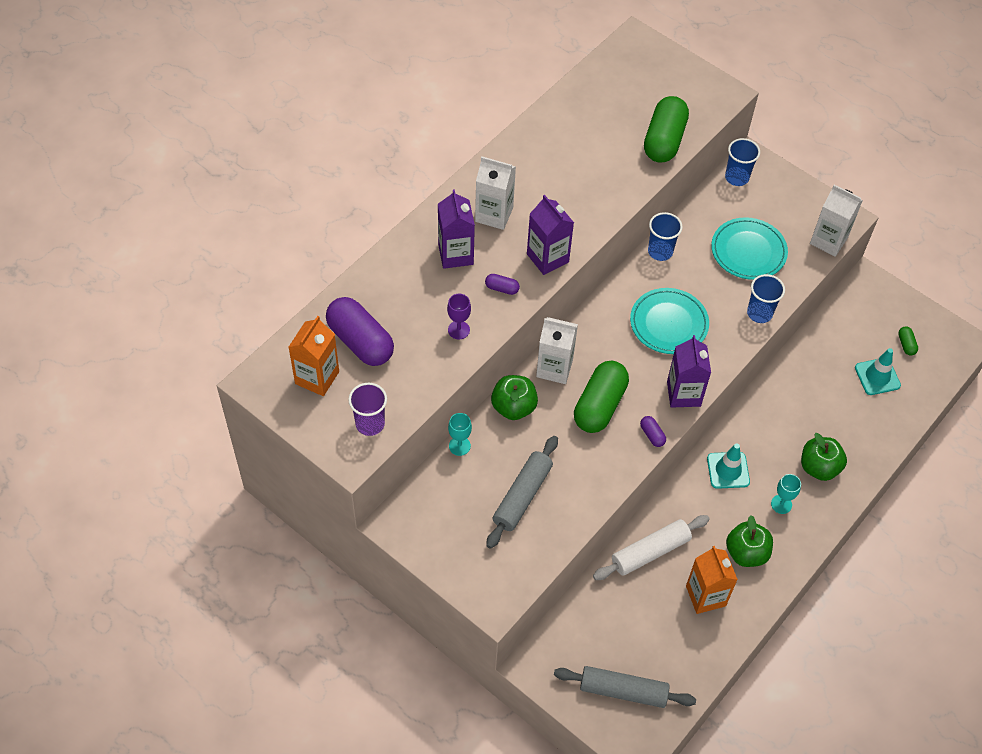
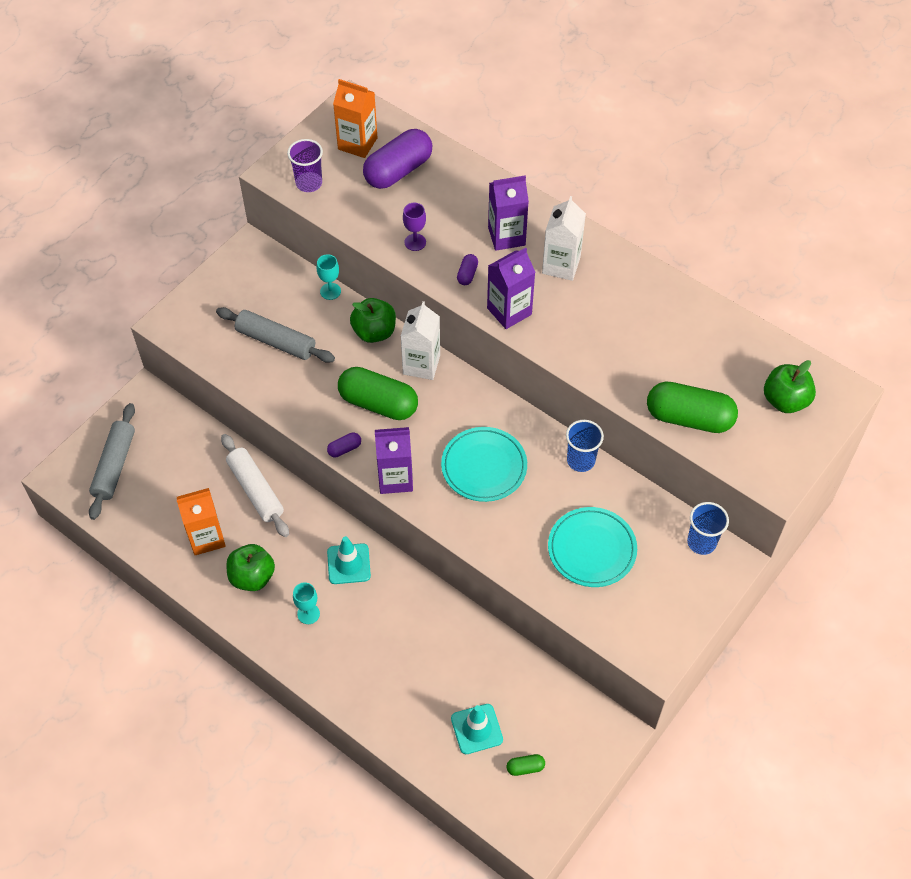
camera: 90 degrees right, 0 degrees up
blue cup [747,274,785,323] -> none
green apple [801,433,847,481] -> green apple moved to [764,360,816,413]
white carton [810,185,863,257] -> none

